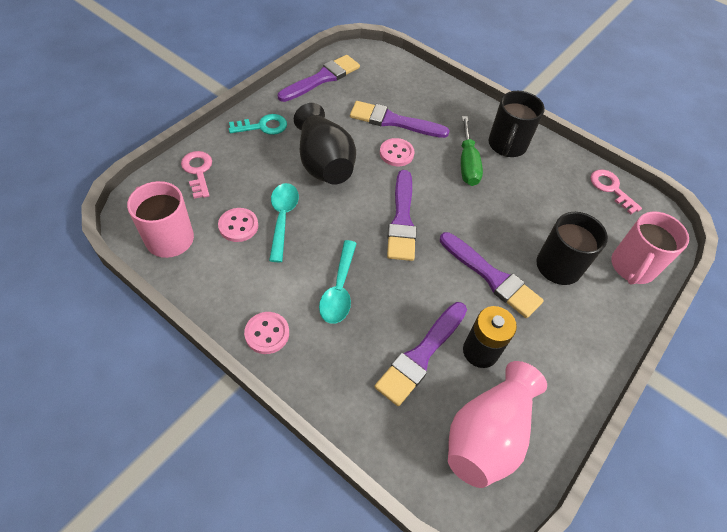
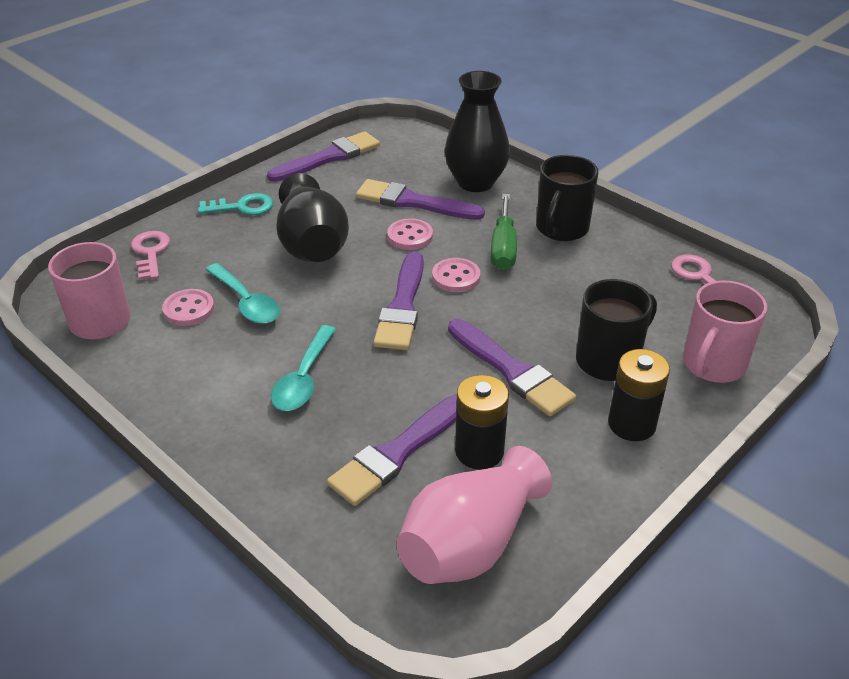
camera: 10 degrees right, 15 degrees down
pink button [244,312,289,354] -> pink button moved to [432,258,480,292]
turquoise spoon [269,183,299,262] -> turquoise spoon turned 135 degrees clockwise [205,263,280,324]
none -> black vase [444,71,510,192]
none -> black battery [608,349,670,441]

